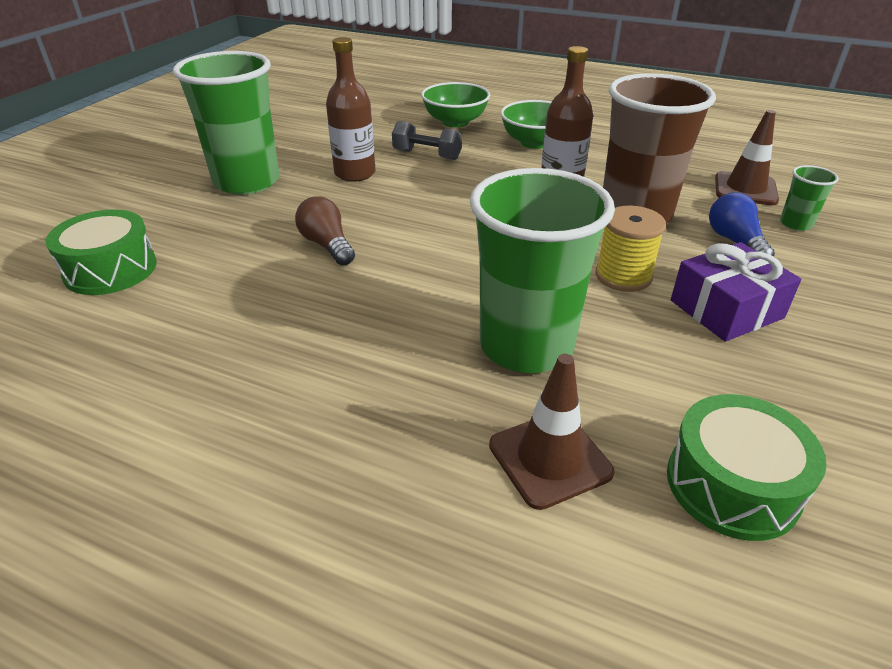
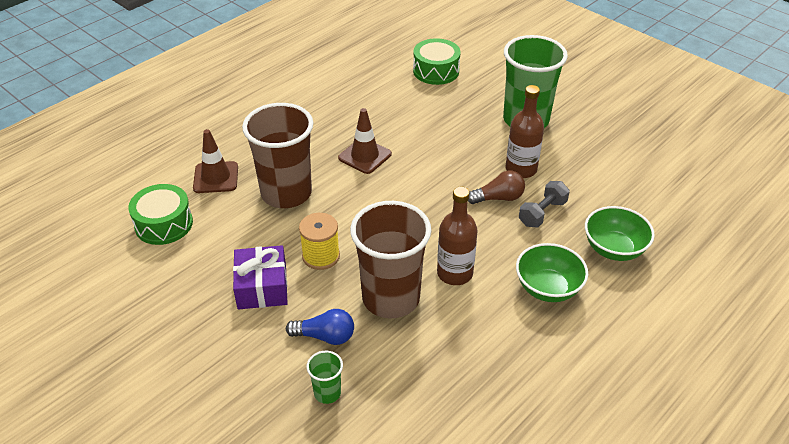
camera: 110 degrees right, 5 degrees up
brown light bulb [295,196,355,266] -> brown light bulb moved to [468,170,525,204]
green cup [470,168,615,373] -> brown cup [242,103,313,208]
brown traffic cone [715,110,779,205] -> brown traffic cone moved to [338,108,392,174]

